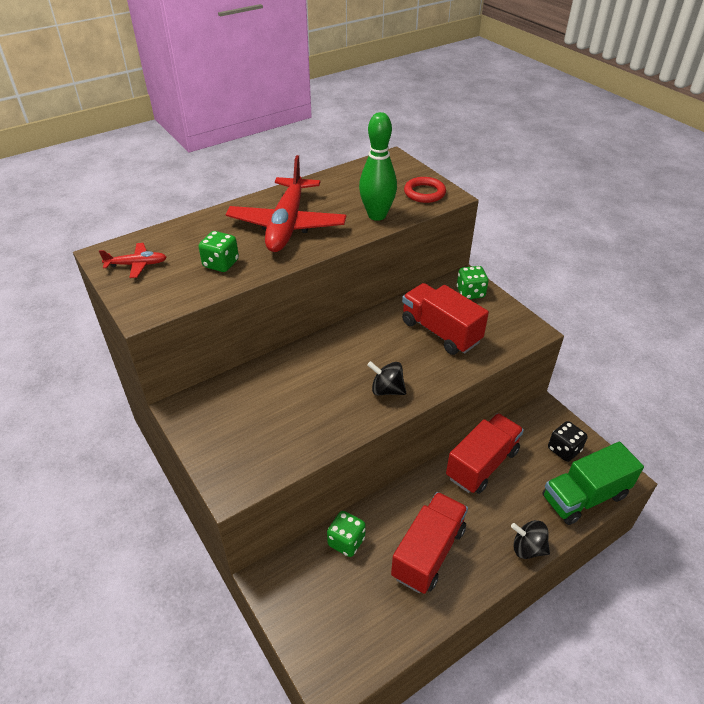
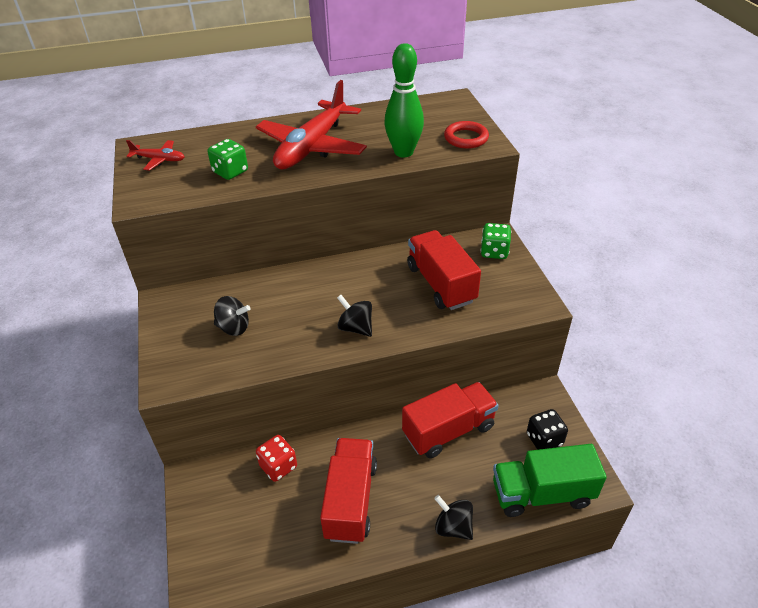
camera: 20 degrees right, 0 degrees up
green dice [327,511,366,557] -> red dice [256,435,297,482]
red truck [391,492,468,594] -> red truck turned 45 degrees counterclockwise [320,438,377,544]
none -> black spinning top [214,296,250,336]

